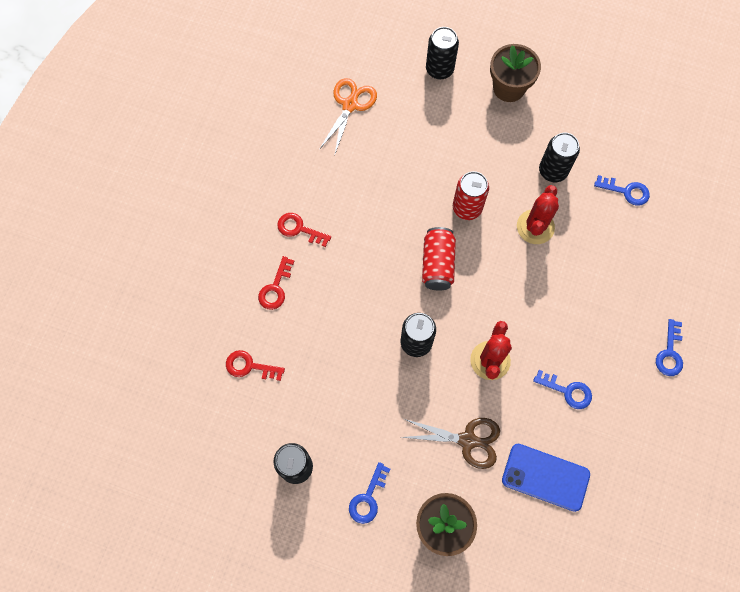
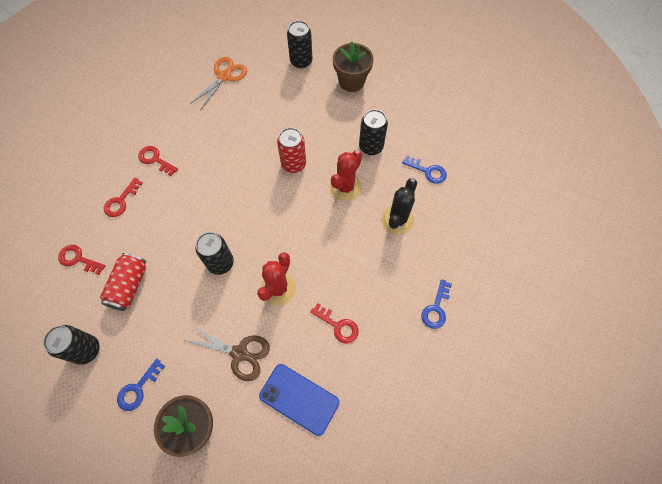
camera: 10 degrees right, 5 degrees down
red can [422,227,456,290] -> red can moved to [100,253,146,311]
blue key [533,370,592,409] -> red key [310,303,359,344]
none -> black cactus [381,178,417,235]

